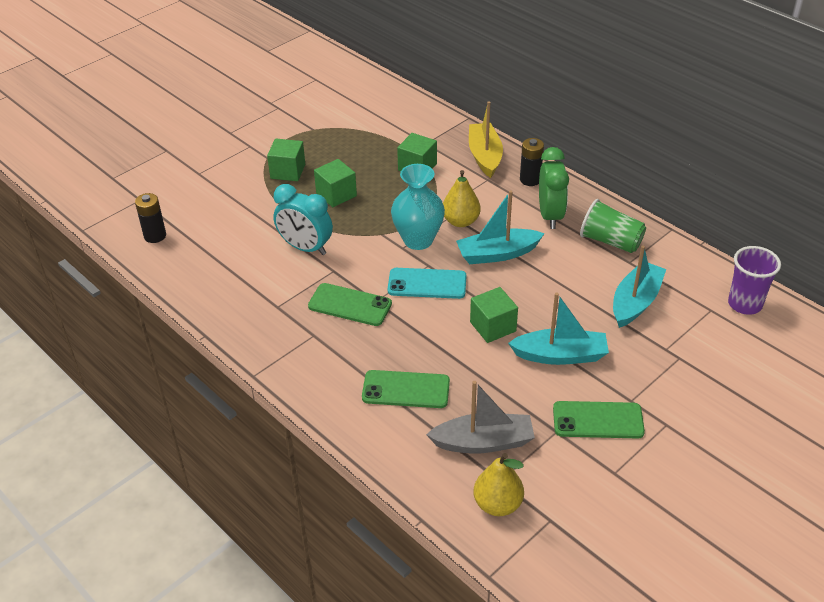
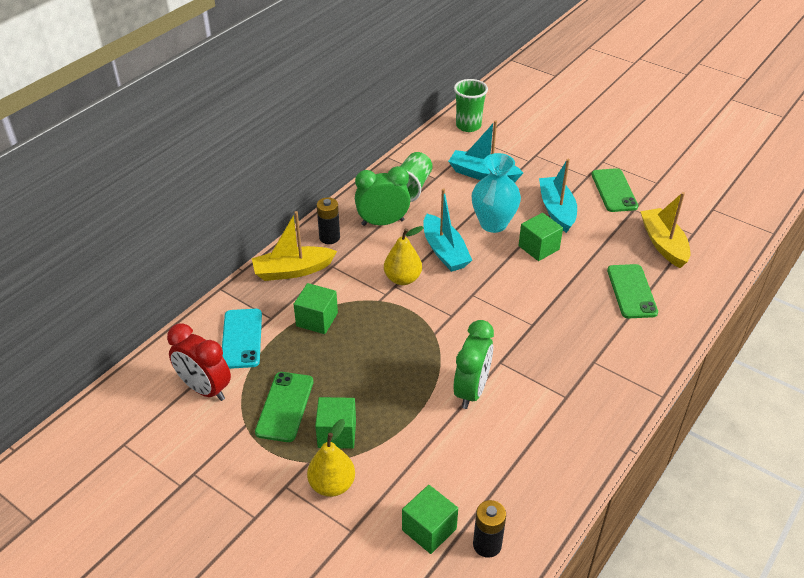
camera: 100 degrees left, 0 degrees up
turquoise clock [273,184,333,255] -> green clock [453,320,494,409]
green phone [308,283,392,326] -> green phone moved to [255,372,313,442]
green cube [314,159,357,207] -> green cube moved to [402,485,458,554]
turquoise phone [388,268,466,299] -> turquoise phone moved to [222,309,262,369]
turquoise vase [391,164,445,250] -> turquoise vase moved to [472,153,521,233]
grey boat [426,381,535,454] -> yellow boat [640,192,690,268]
yellow pear [474,453,524,516] -> yellow pear moved to [307,419,355,497]
purple cup [728,246,781,315] -> green cup [454,79,488,132]
none -> red clock [167,323,231,401]

